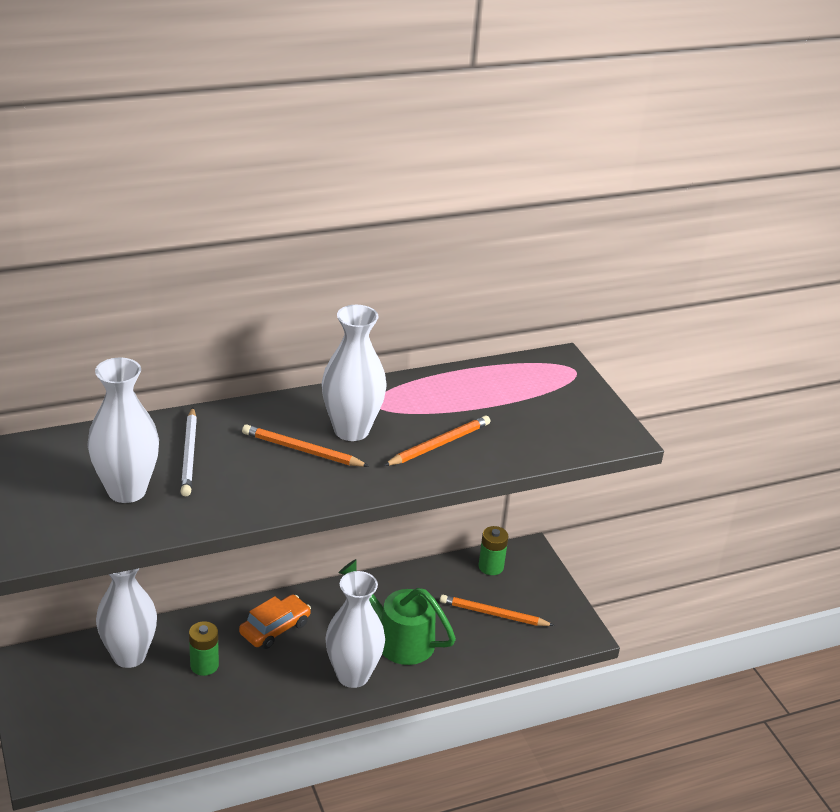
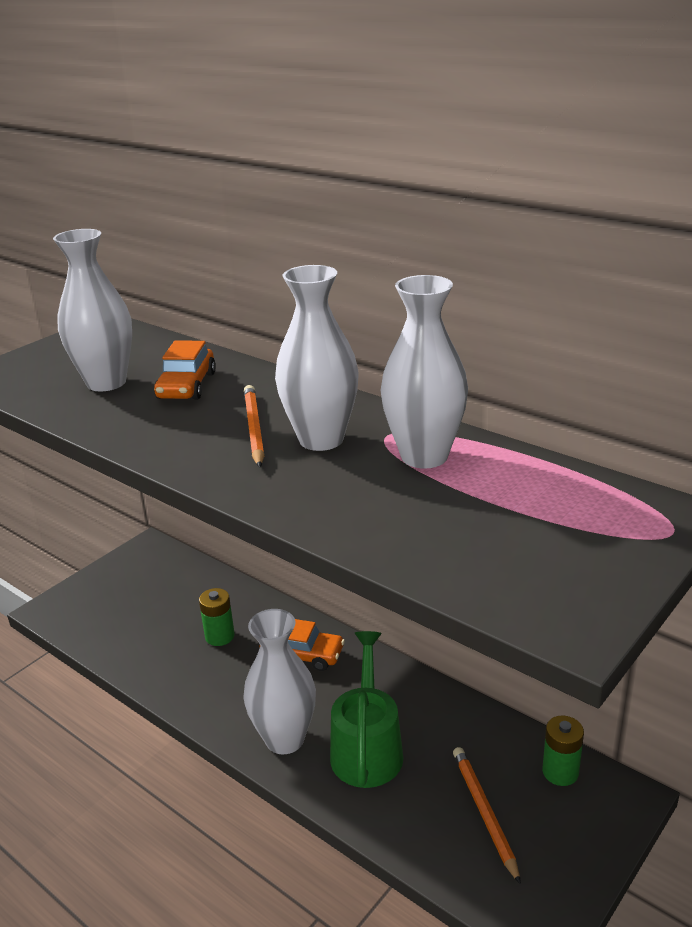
camera: 65 degrees right, 5 degrees down
white vase [96,568,157,668] -> white vase moved to [380,275,468,469]
white pencil [180,407,197,496] -> orange car [154,340,216,400]
orange pencil [384,415,491,466] -> none

